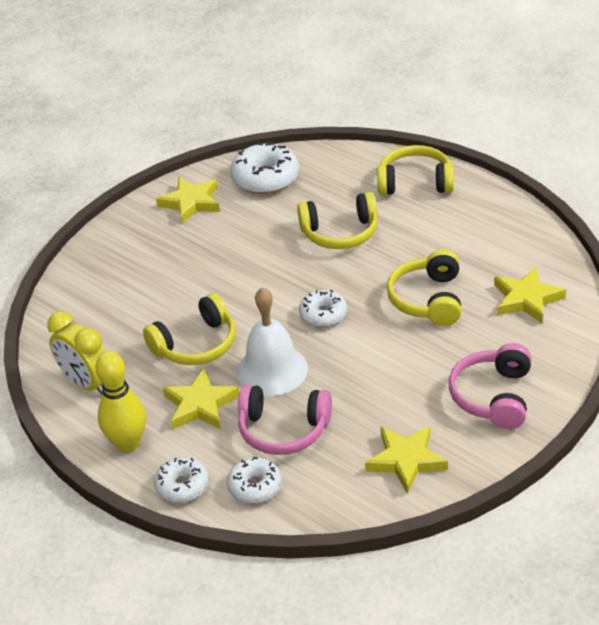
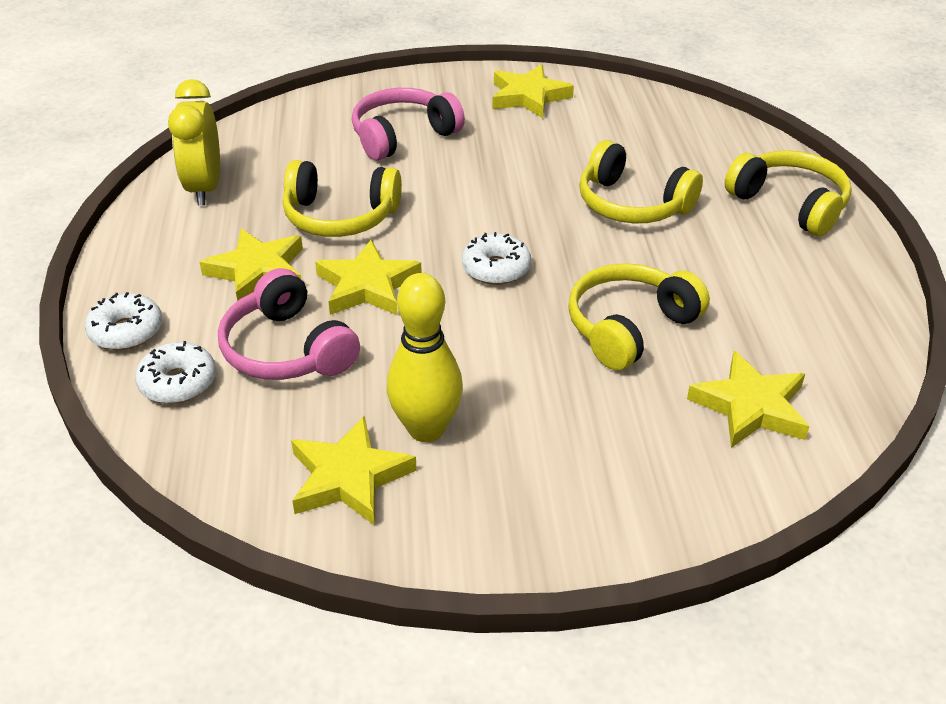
camera: 40 degrees right, 0 degrees up
yellow bowling pin [96,351,146,452] -> yellow bowling pin moved to [387,273,463,442]
white donut [230,141,299,194] -> none
white bell [237,287,308,396] -> yellow star [315,240,422,315]
pink headphones [449,343,532,429] -> pink headphones moved to [352,88,465,161]

